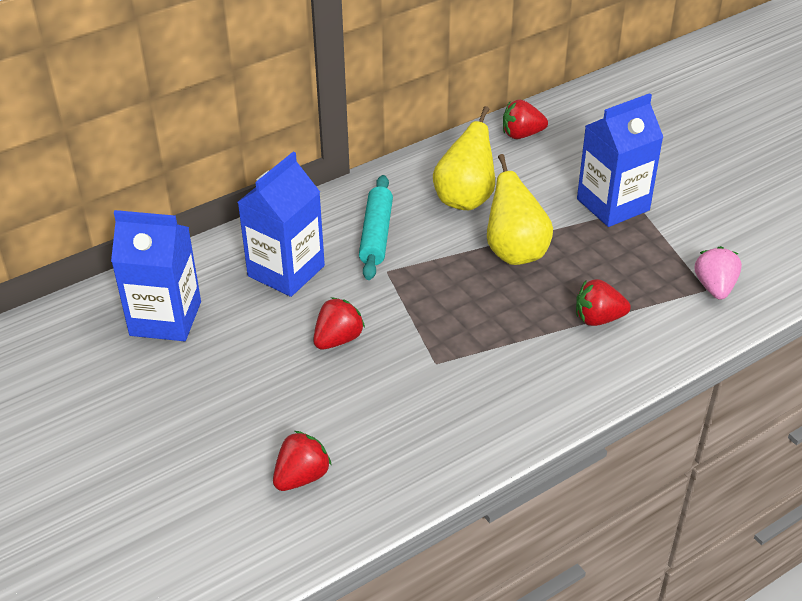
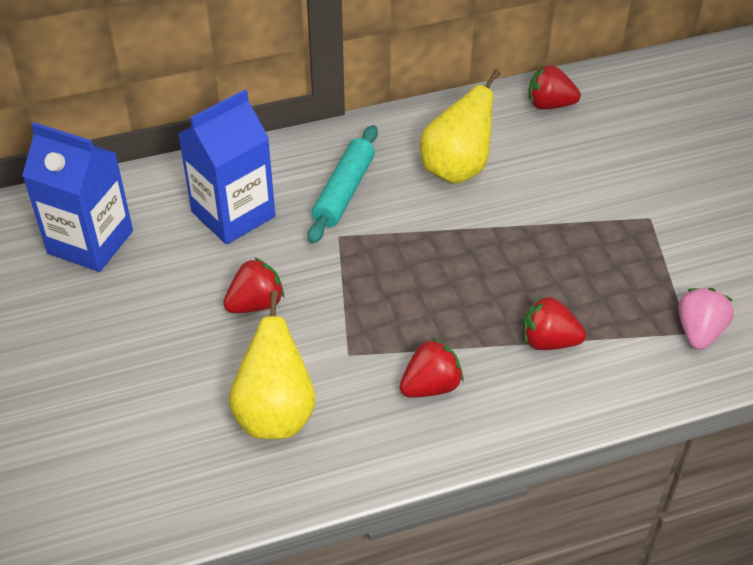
camera: 15 degrees right, 5 degrees up
red strawberry [273,431,332,491] -> red strawberry moved to [400,338,464,397]
yellow pear [487,154,553,265] -> yellow pear moved to [229,291,316,439]
blue carton [577,93,663,227] -> none

